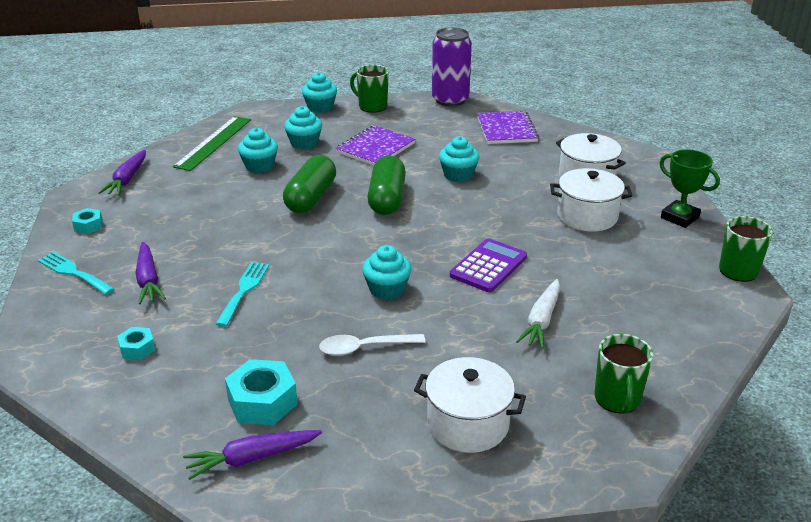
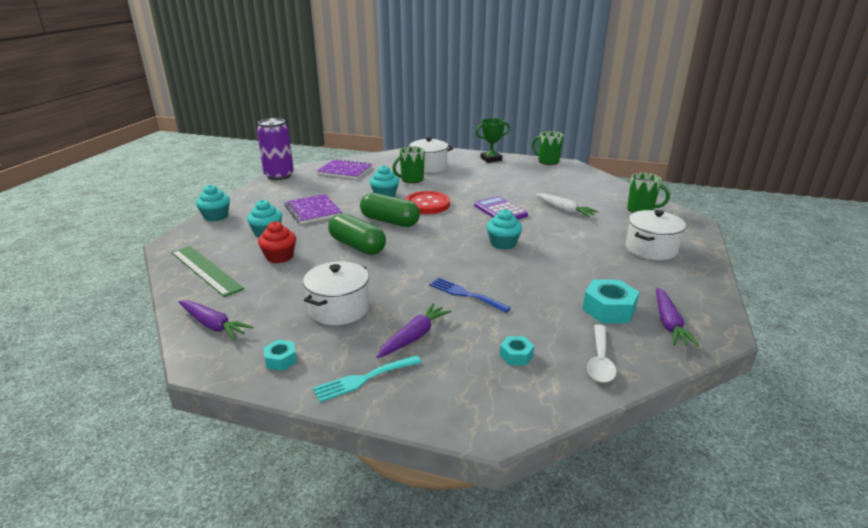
camera: 65 degrees left, 5 degrees down
purple carrot [135,242,166,304] -> purple carrot turned 60 degrees counterclockwise [376,303,452,358]
turquoise fork [216,262,270,327] -> blue fork [429,278,511,313]
turquoise cupcake [238,128,278,173] -> red cupcake [258,221,296,263]
white spoon [319,334,426,356] -> white spoon moved to [587,325,617,383]
green mug [350,65,389,113] -> green mug moved to [392,146,425,183]
white pot [550,168,633,232] -> white pot moved to [303,261,369,325]
none -> red button [405,191,450,214]

